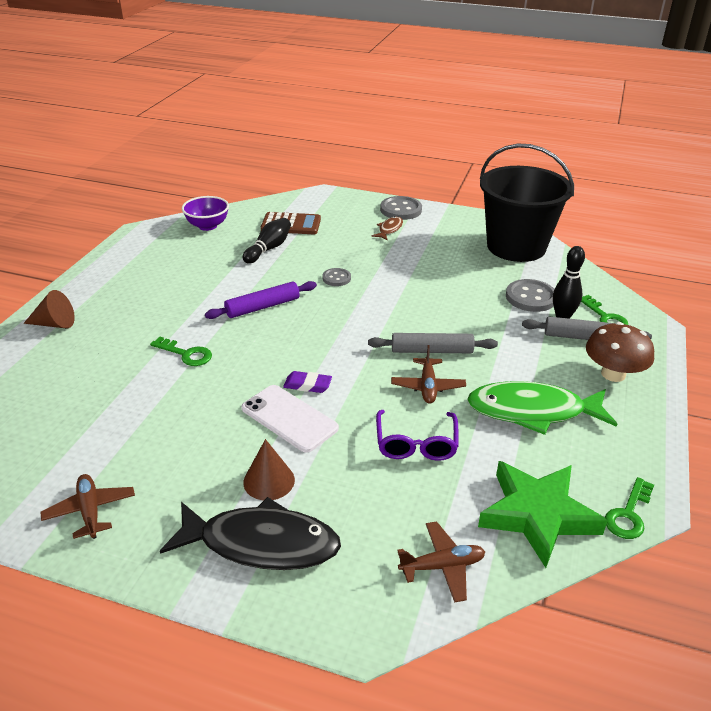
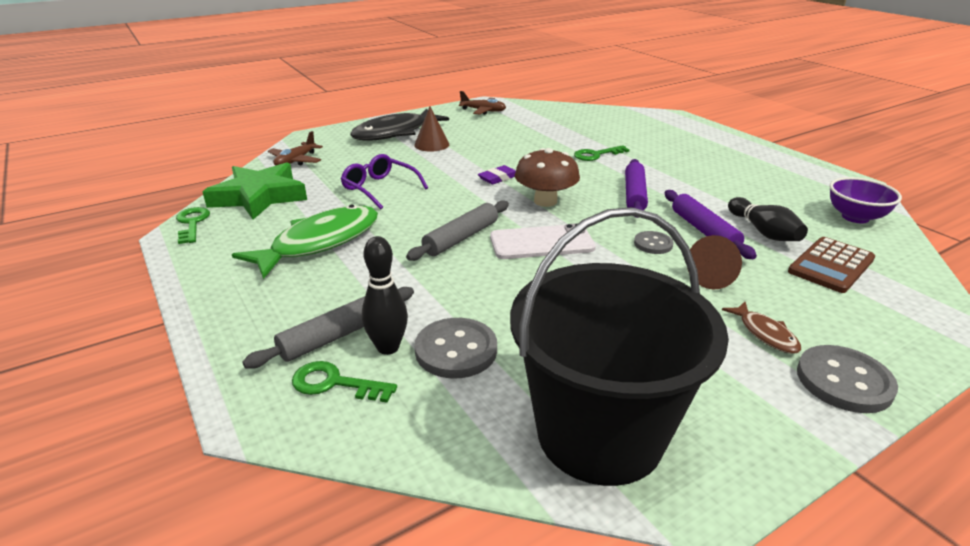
camera: 130 degrees right, 5 degrees down
brown cone [24,290,75,328] -> brown cone moved to [687,235,742,289]
white phone [242,385,339,453] -> white phone moved to [490,223,596,259]
brown plane [391,345,466,404] -> none
brown mushroom [586,322,654,382] -> brown mushroom moved to [515,148,580,207]
none -> purple rolling pin [665,190,757,259]

